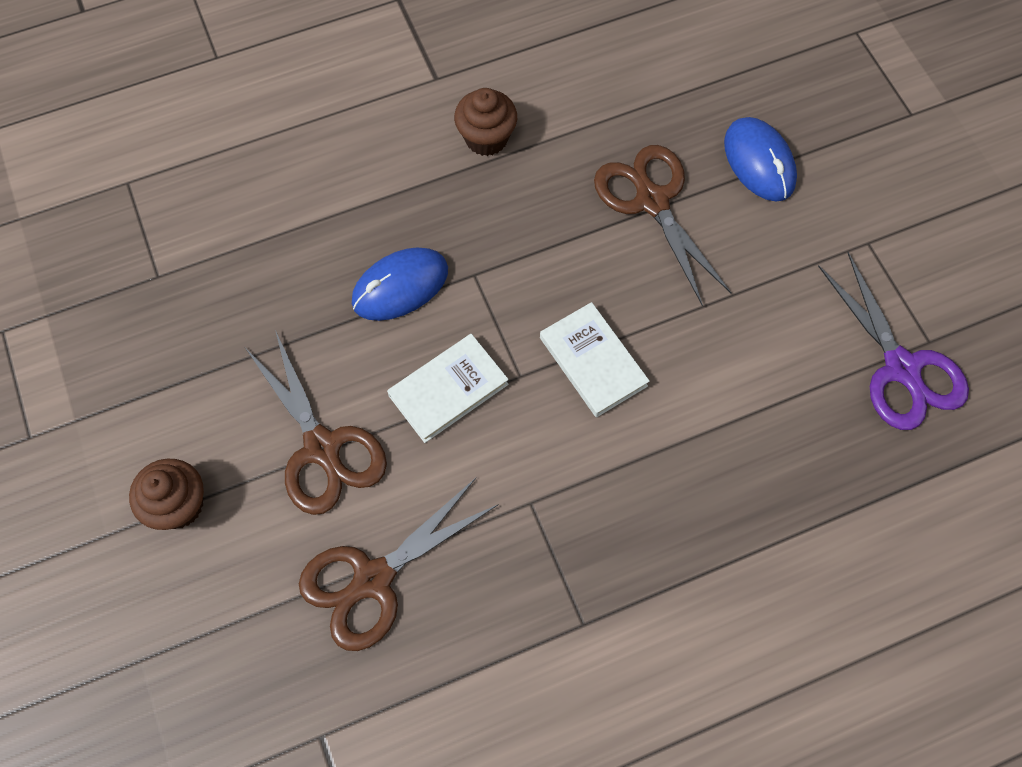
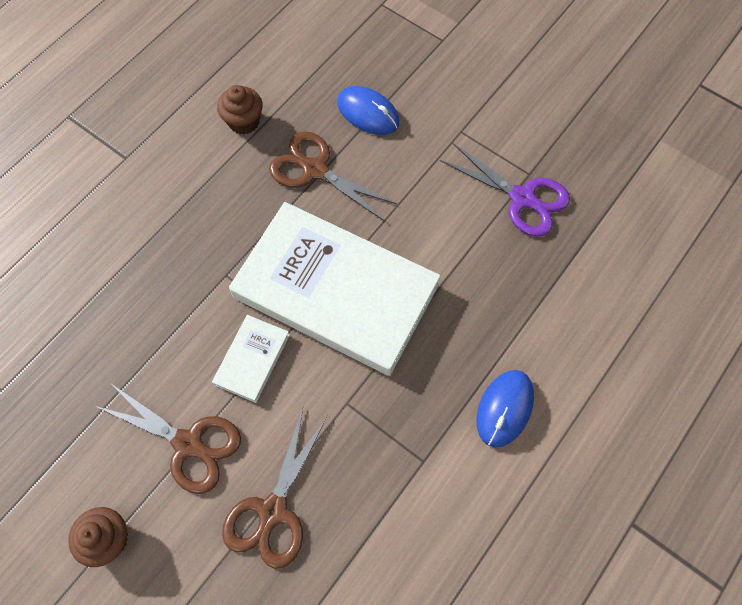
camera: 30 degrees left, 0 degrees up
blue mouse [352,247,448,321] -> blue mouse moved to [477,370,534,447]
brown cupcake [454,88,517,156] -> brown cupcake moved to [217,85,263,134]
white book [540,302,650,417] -> white book [229,202,441,376], size x2.39

